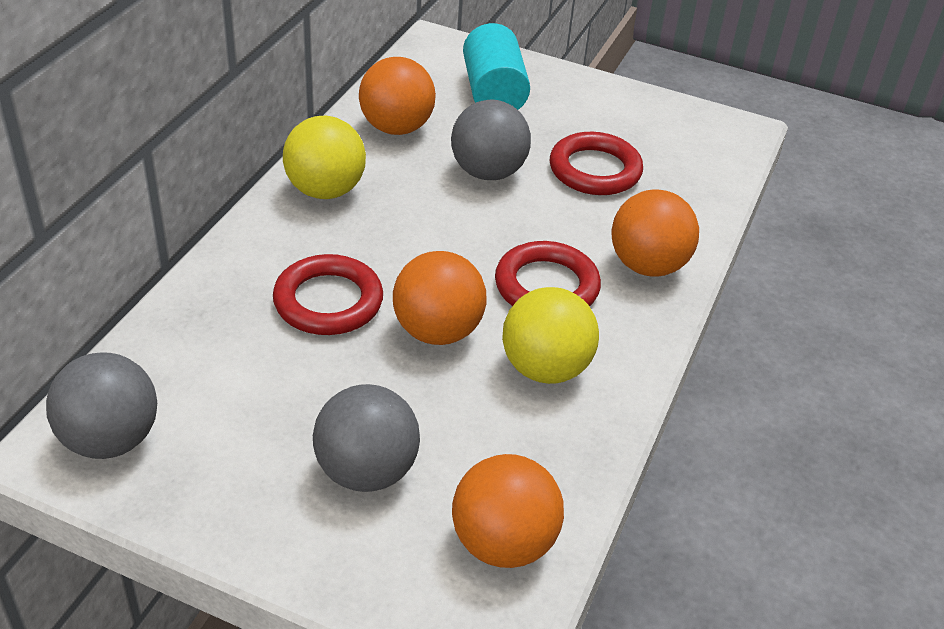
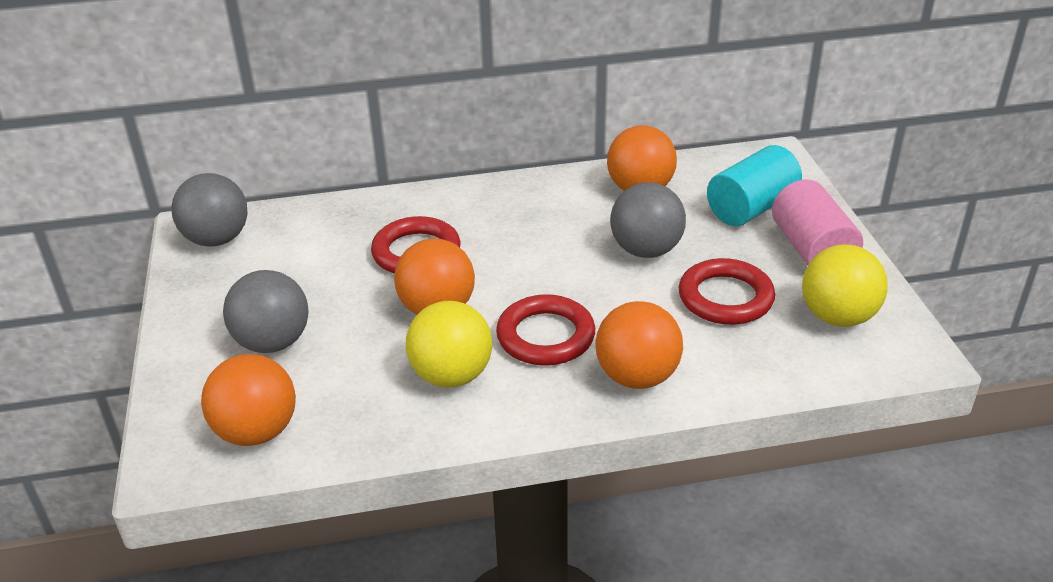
camera: 60 degrees right, 5 degrees down
yellow ball [283,116,366,199] -> yellow ball moved to [802,244,888,327]
none -> pink cylinder [772,180,863,265]

